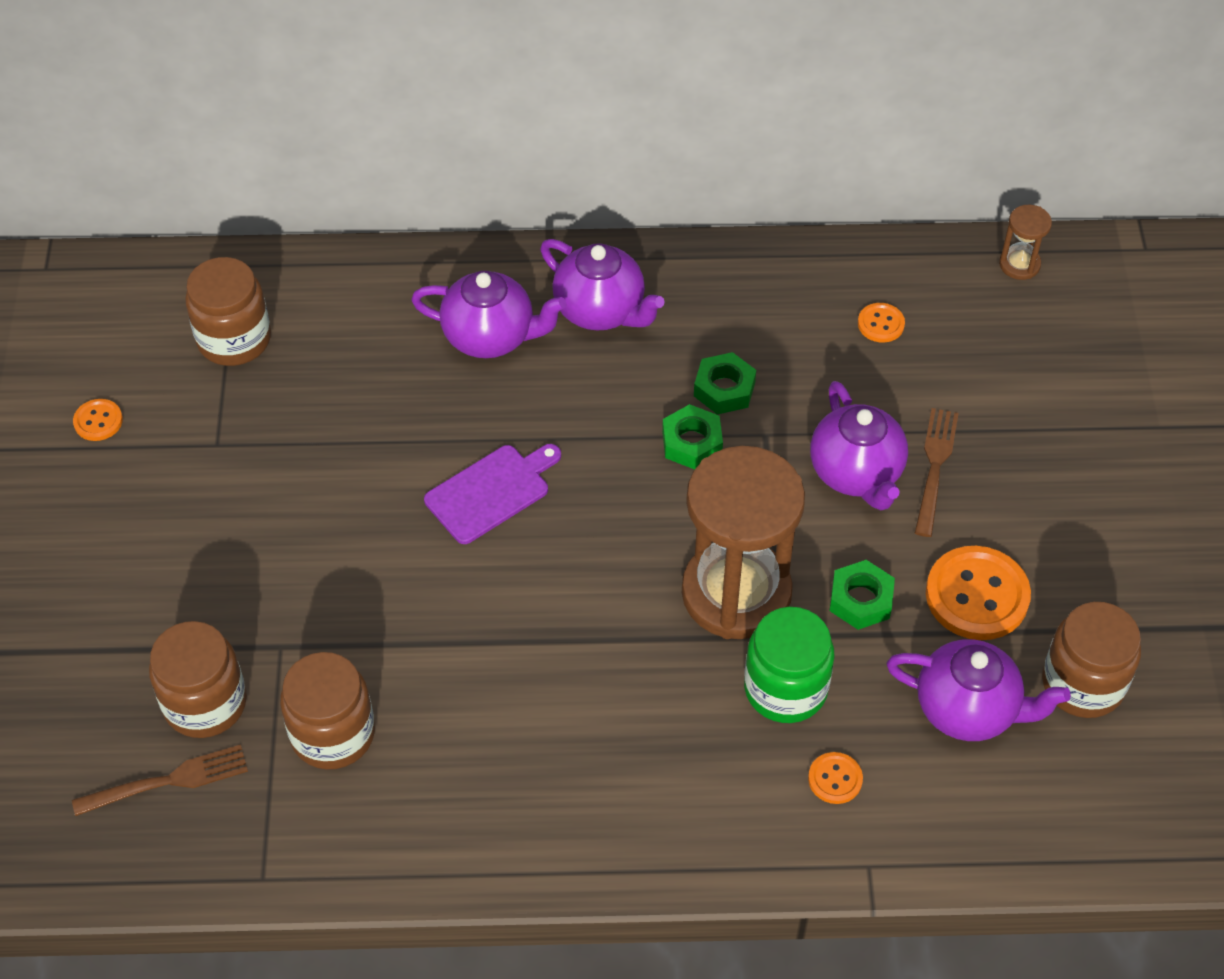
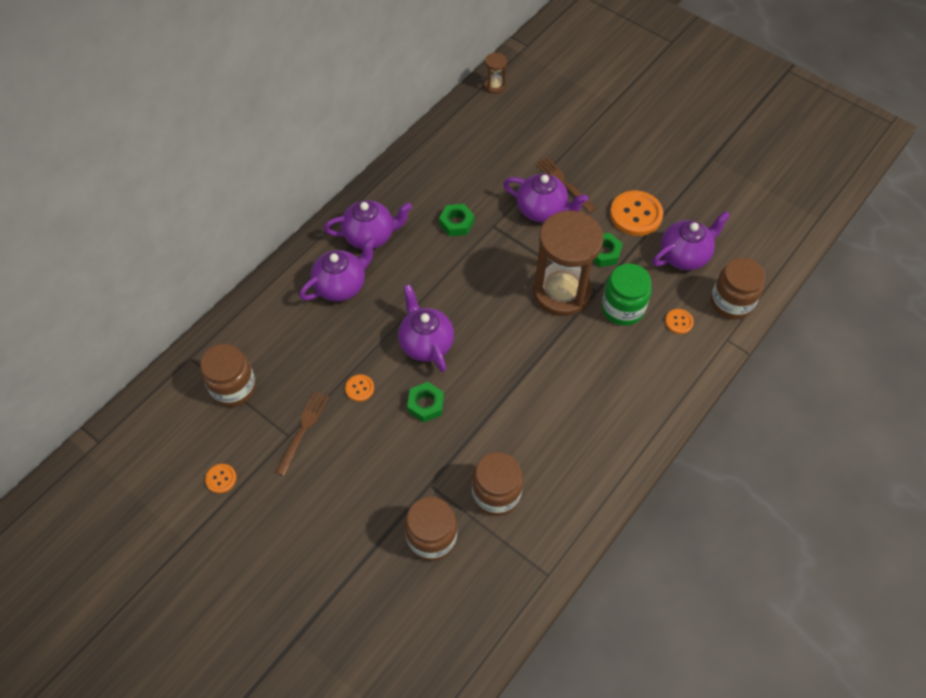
camera: 50 degrees left, 5 degrees up
brown fork [72,744,248,816] -> brown fork moved to [275,391,329,476]
purple cutting board [424,444,561,544] -> purple teapot [398,284,454,372]
green nut [662,404,723,470] -> green nut moved to [407,382,444,423]
orange button [858,303,905,342] -> orange button moved to [345,374,374,402]
brown jar [1042,602,1141,718] -> brown jar moved to [711,258,765,320]

